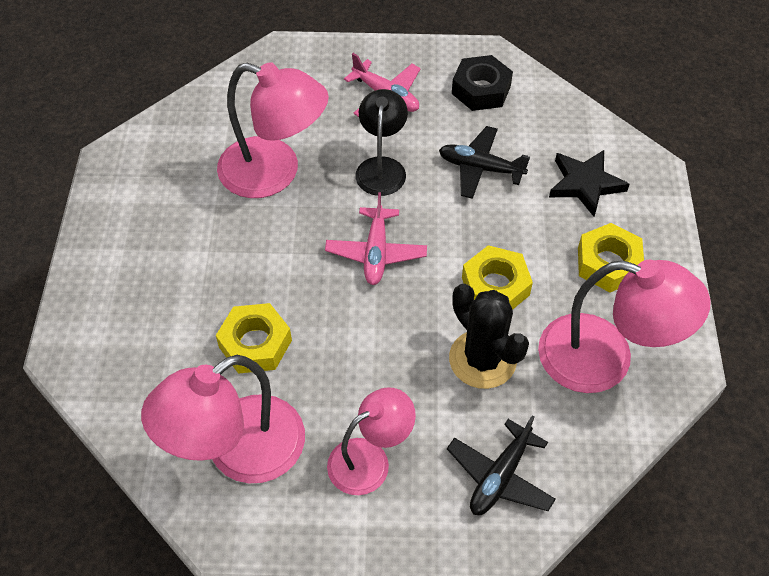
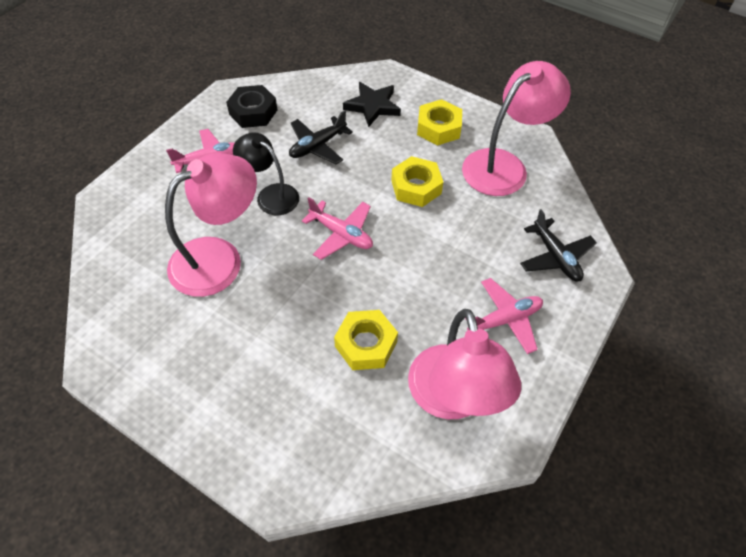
camera: 60 degrees left, 0 degrees up
pink lamp [327,387,416,495] -> pink plane [465,278,543,354]
black cactus [449,284,529,389] -> none

